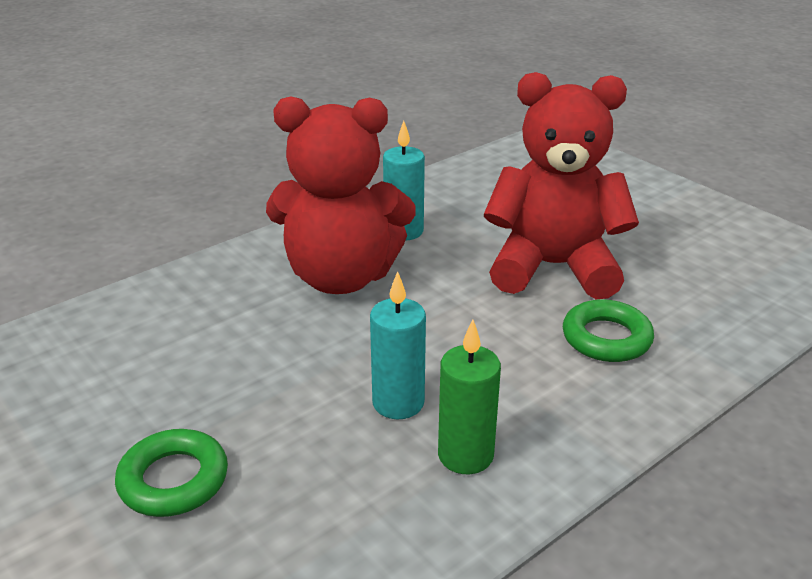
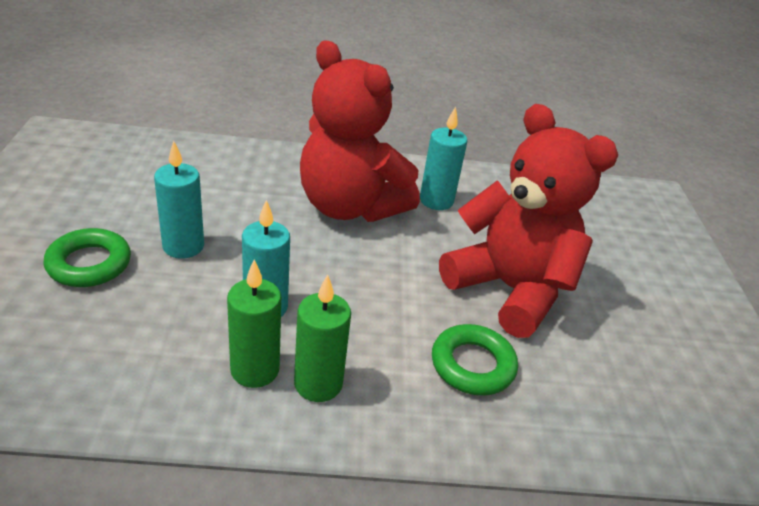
camera: 35 degrees right, 5 degrees up
none -> turquoise candle [154,141,204,259]
none -> green candle [294,274,351,402]

